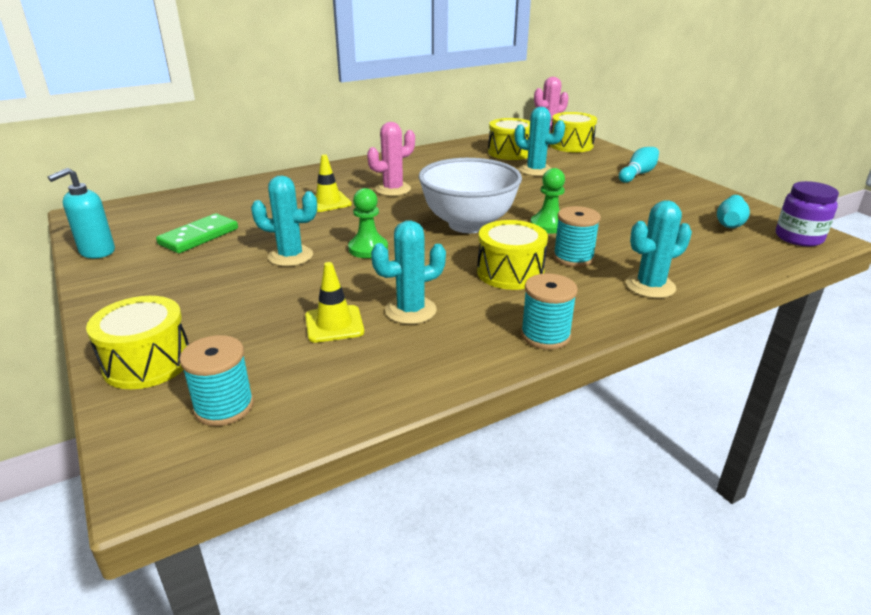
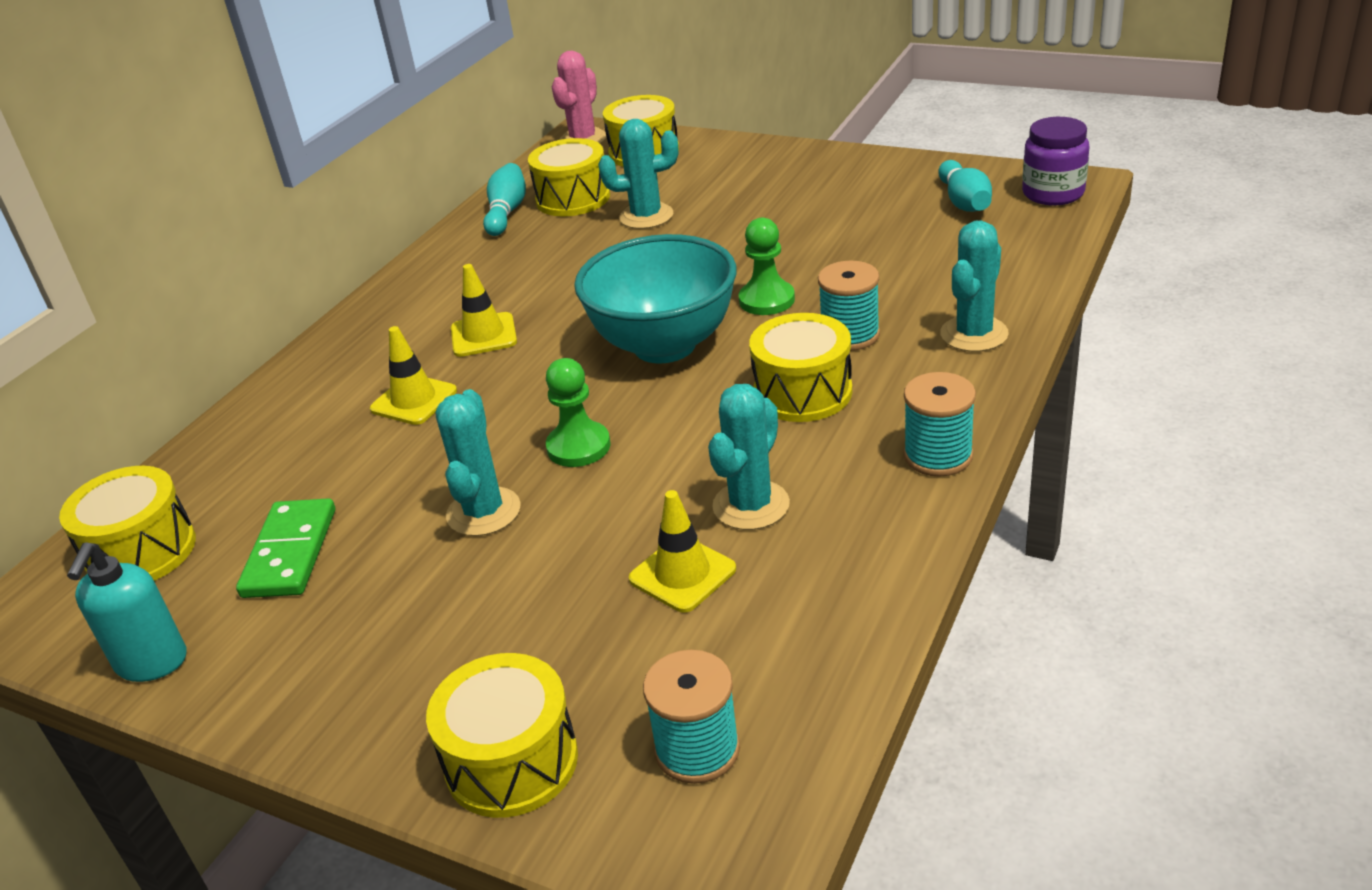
camera: 30 degrees left, 5 degrees up
turquoise cactus [251,176,317,266] -> turquoise cactus turned 60 degrees counterclockwise [436,389,521,536]
pink cactus [367,122,415,196] -> yellow traffic cone [451,264,517,357]
white bowl [419,158,522,233] -> turquoise bowl [574,234,737,364]
turquoise bowling pin [619,147,659,183] -> turquoise bowling pin moved to [483,163,526,236]
none -> yellow drum [59,466,196,581]

